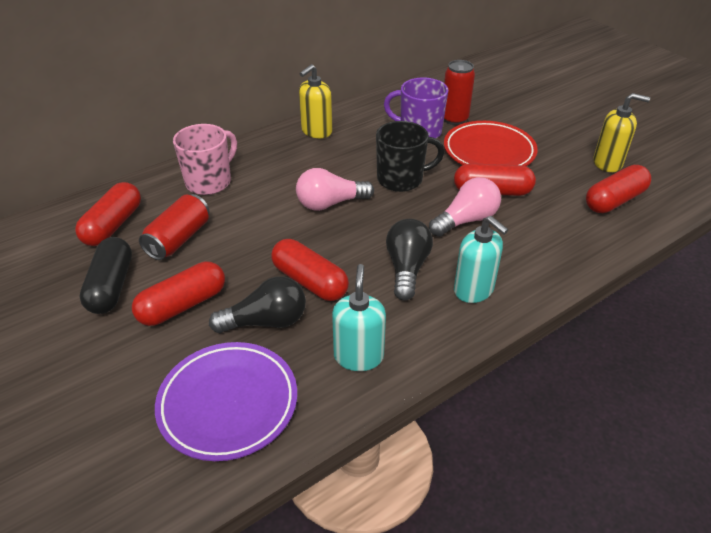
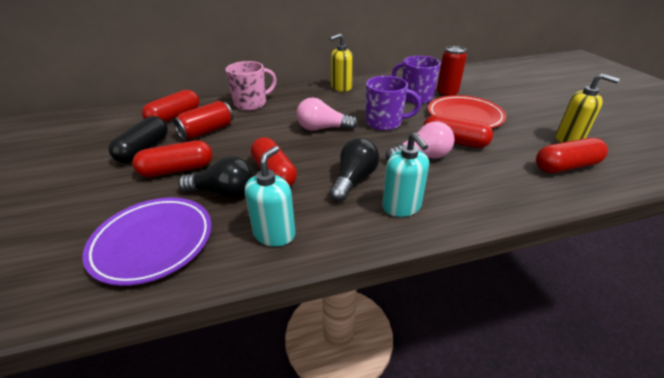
camera: 20 degrees right, 5 degrees down
black mug [376,121,444,192] -> purple mug [366,76,421,131]

